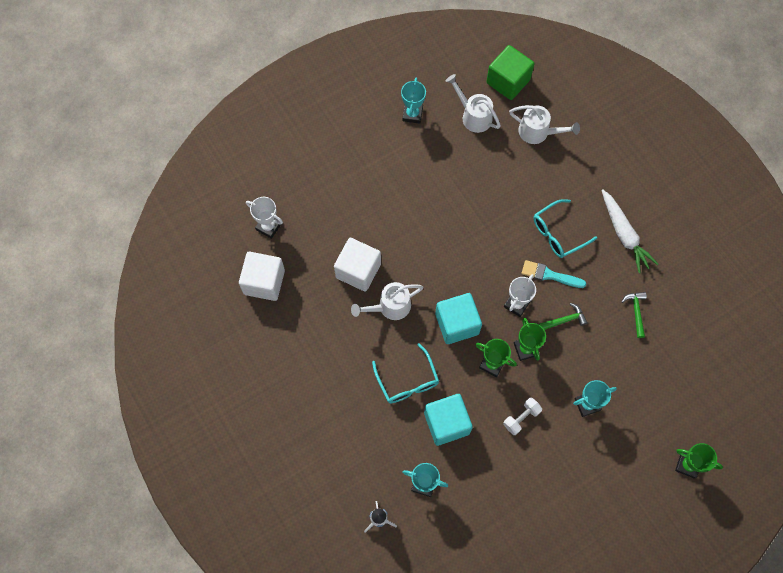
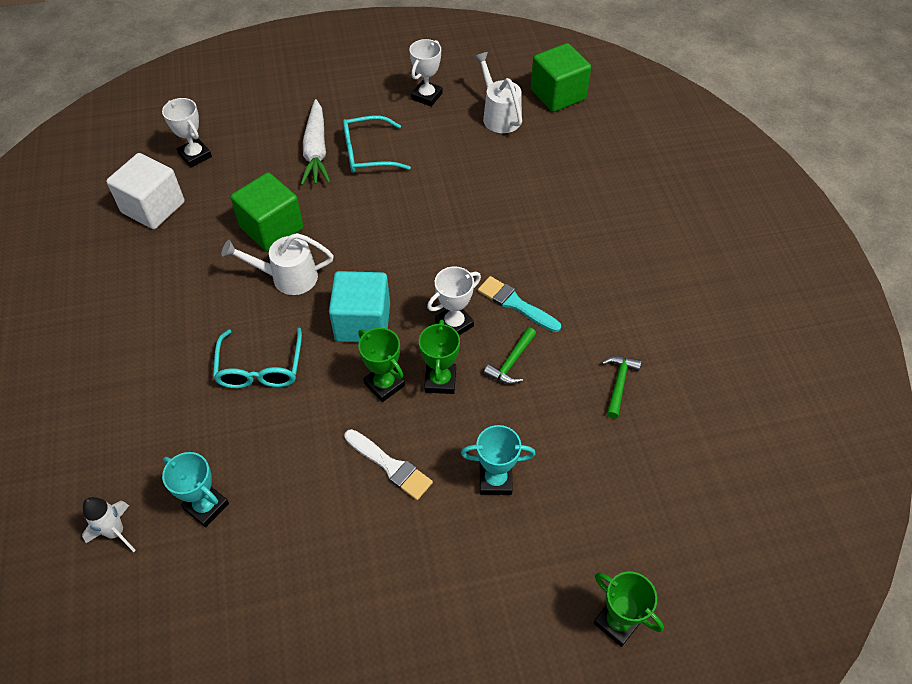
camera: 20 degrees right, 15 degrees down
white cube [334,238,381,291] -> green cube [230,172,304,251]
turquoise trophy [401,78,426,124] -> white trophy [409,39,443,107]
turquoise cube [424,394,473,446] -> none
white dumbbell [503,398,542,435] -> white brush [344,429,433,500]
white watering can [509,105,580,144] -> none
turquoise glasses [533,199,597,258] -> turquoise glasses moved to [343,115,411,173]
green hammer [539,303,588,330] -> green hammer turned 120 degrees clockwise [484,327,536,384]
white carrot [601,189,658,273] -> white carrot moved to [301,99,331,185]

